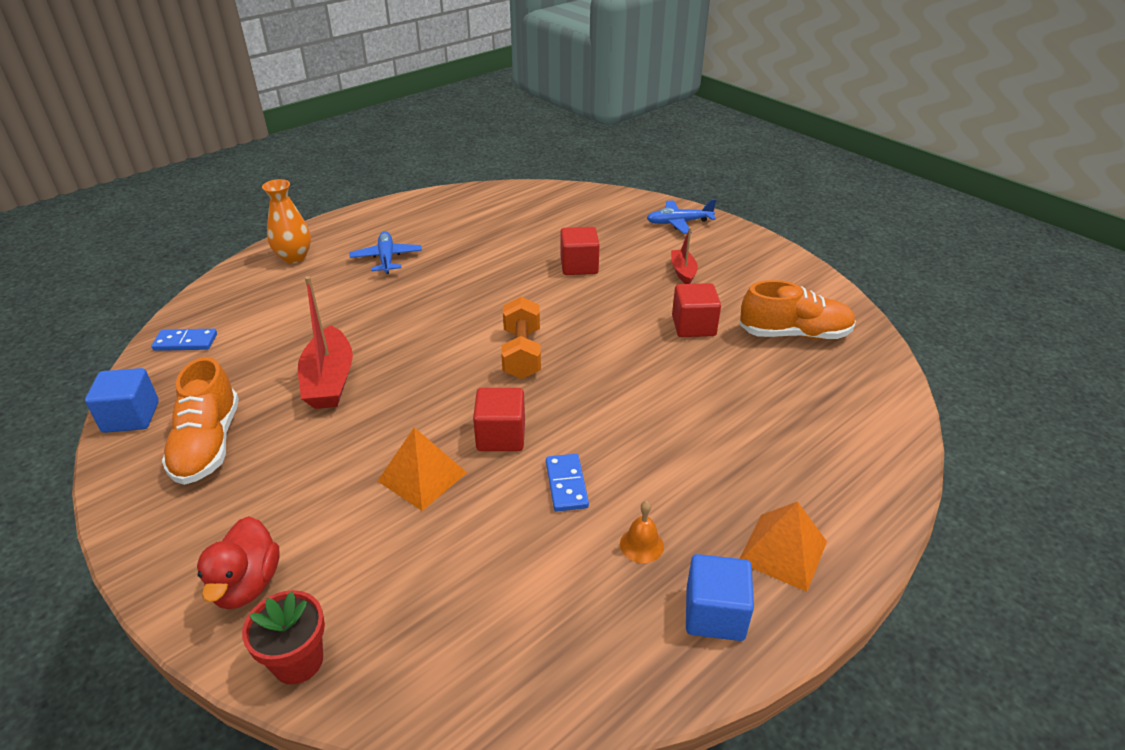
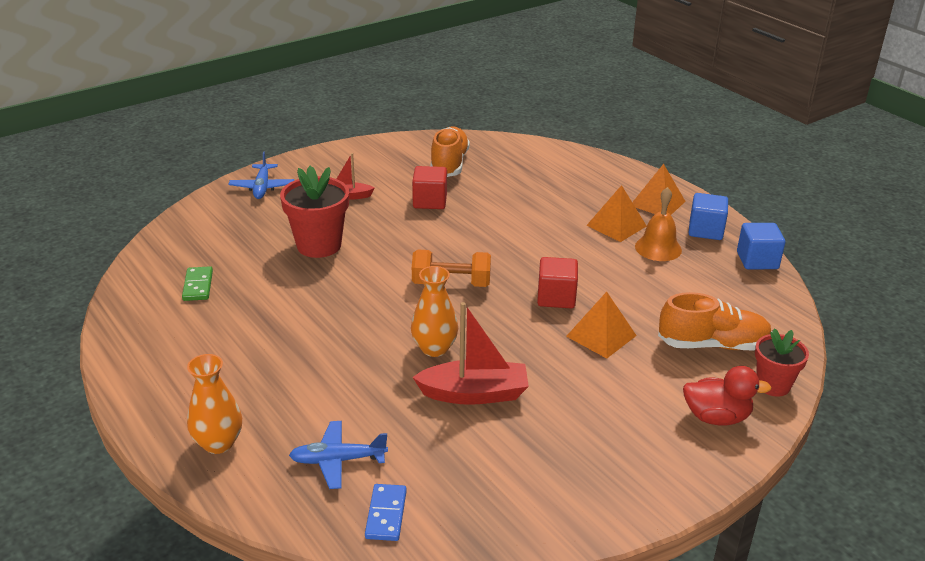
camera: 85 degrees left, 5 degrees down
blue cube [85,368,159,433] -> blue cube moved to [737,223,785,269]
orange shoe [162,357,239,485] -> orange shoe moved to [658,292,772,350]
blue plane [350,231,422,274] -> blue plane moved to [289,421,388,489]
blue domino [546,454,589,512] -> none
red cube [560,227,600,275] -> red flower pot [280,166,349,258]
orange bell [620,501,664,563] -> orange bell [635,187,682,261], size x1.63
none -> green domino [182,266,213,301]
none -> orange vase [411,266,458,357]
none -> orange pyramid [586,185,647,242]

